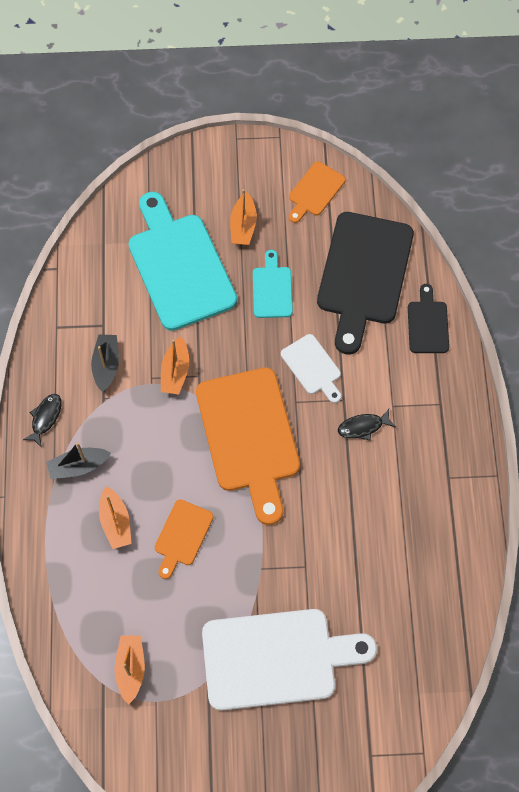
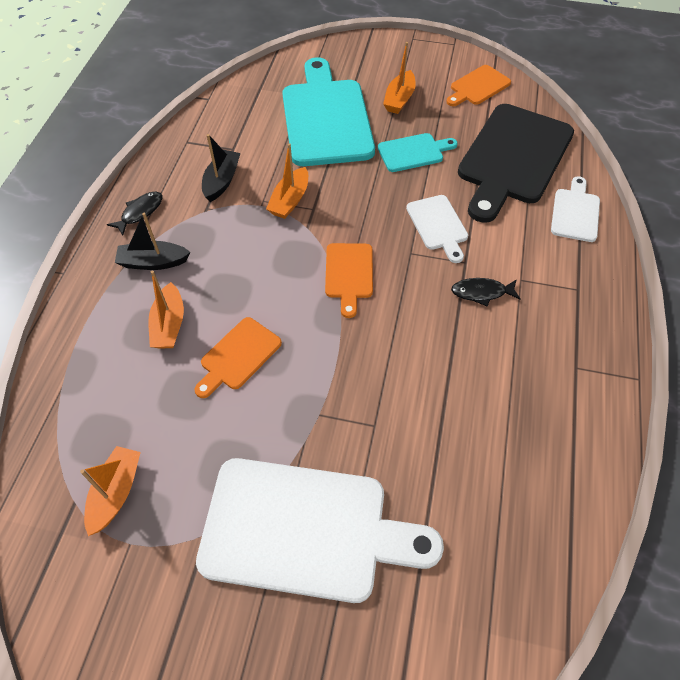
camera: 15 degrees right, 10 degrees down
orange cutting board [196,368,300,525] -> orange cutting board [325,243,373,318], size x0.49
turquoise cutting board [253,250,293,318] -> turquoise cutting board turned 60 degrees clockwise [378,133,458,172]
black cutting board [408,284,449,353] -> white cutting board [551,176,600,242]

